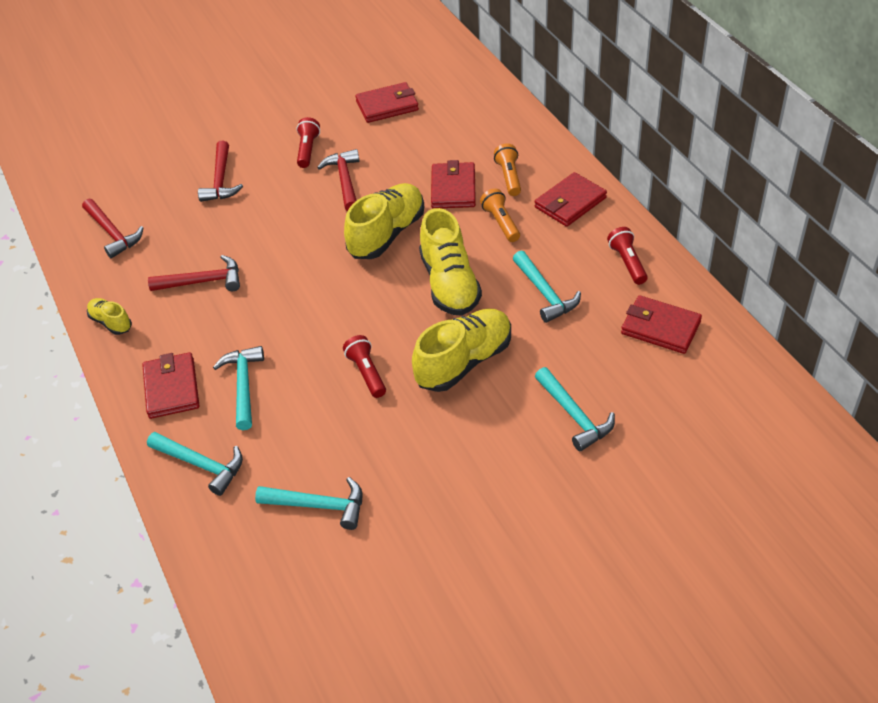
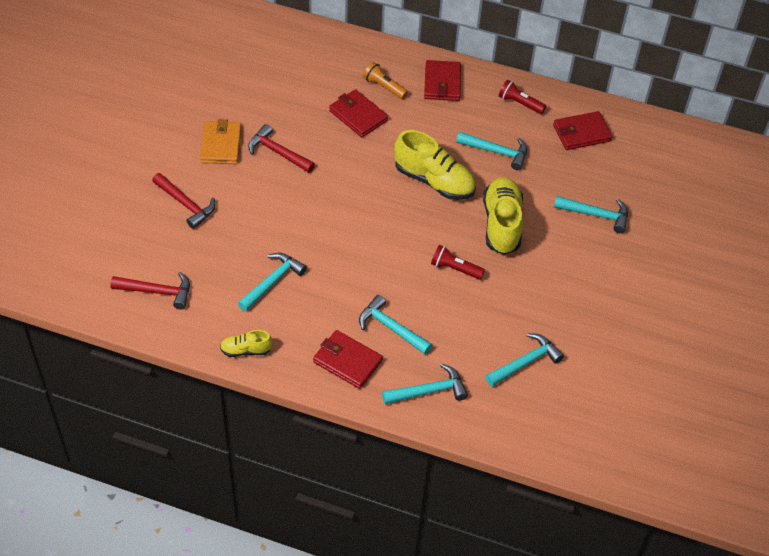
camera: 50 degrees left, 5 degrees up
red hammer [148,255,240,291] -> turquoise hammer [238,253,307,312]
red flashlight [297,117,320,168] -> orange wallet [200,119,242,164]
yellow shoe [344,183,424,259] -> none
red wallet [356,82,419,123] -> none
orange flashlight [480,189,520,242] -> none

